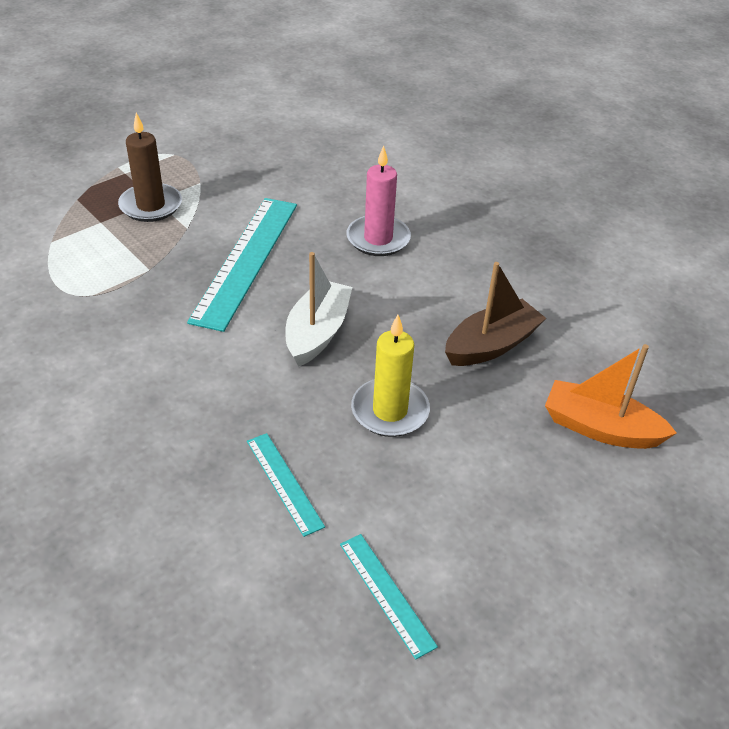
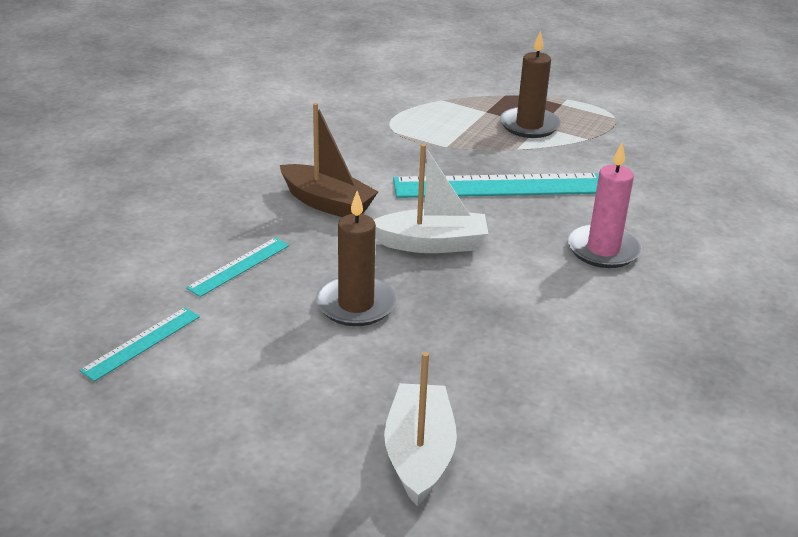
camera: 70 degrees right, 10 degrees down
yellow candle [351,315,430,437] -> brown candle [316,191,396,326]
brown boat [445,262,546,366] -> brown boat moved to [280,103,378,217]
orange boat [545,344,677,449] -> white boat [384,352,457,506]

